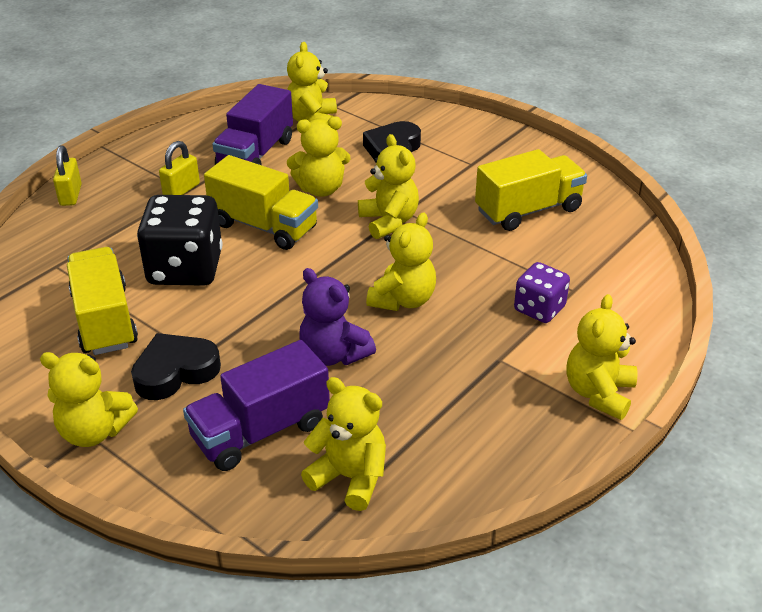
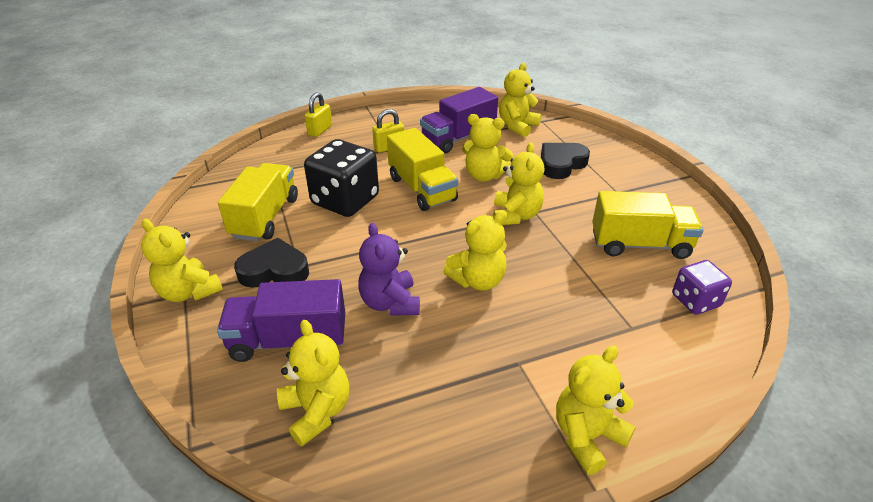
camera: 30 degrees right, 0 degrees up
purple dice [514,262,570,323] -> purple dice moved to [672,260,732,315]

